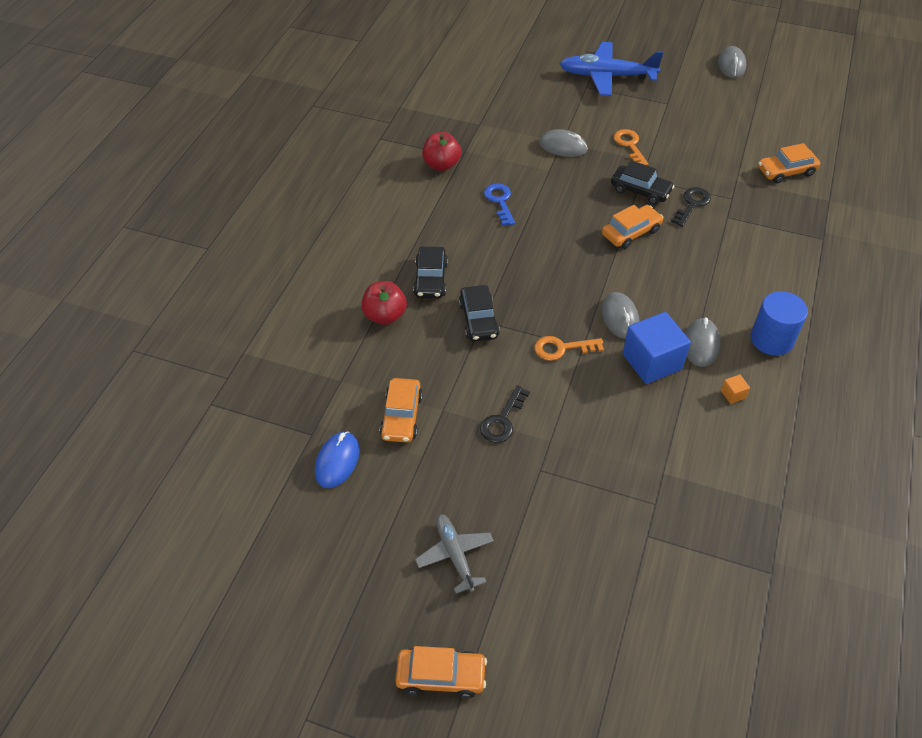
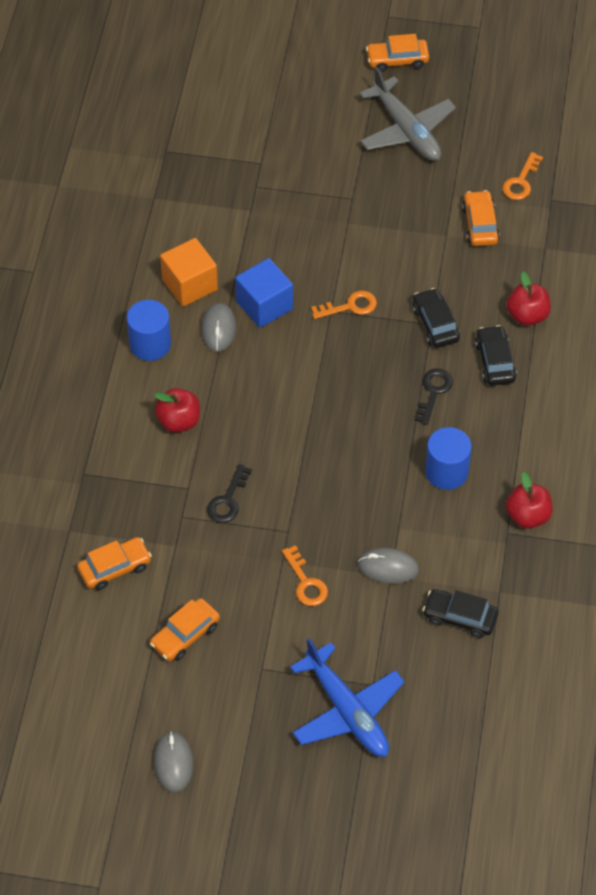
camera: 170 degrees right, 5 degrees up
blue mouse [315,431,359,488] -> orange key [502,152,543,200]
grey plane [415,514,494,594] -> grey plane [359,67,456,161], size x1.70
black key [480,385,530,443] -> black key moved to [414,368,453,425]
blue key [484,183,515,226] -> blue cylinder [425,427,472,490]
blue plane [560,42,663,96] -> blue plane turned 60 degrees clockwise [290,638,405,757]
grey mouse [601,292,639,339] -> none
orange car [602,205,663,249] -> orange car moved to [150,598,220,661]
black car [611,160,675,205] -> black car moved to [423,589,498,638]
orange cube [721,374,750,404] -> orange cube [160,238,218,307], size x2.46
none -> red apple [154,388,200,433]

